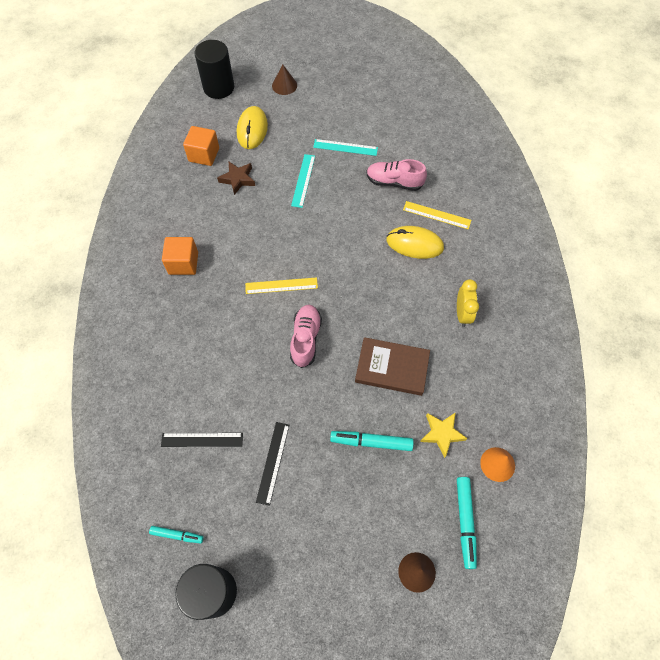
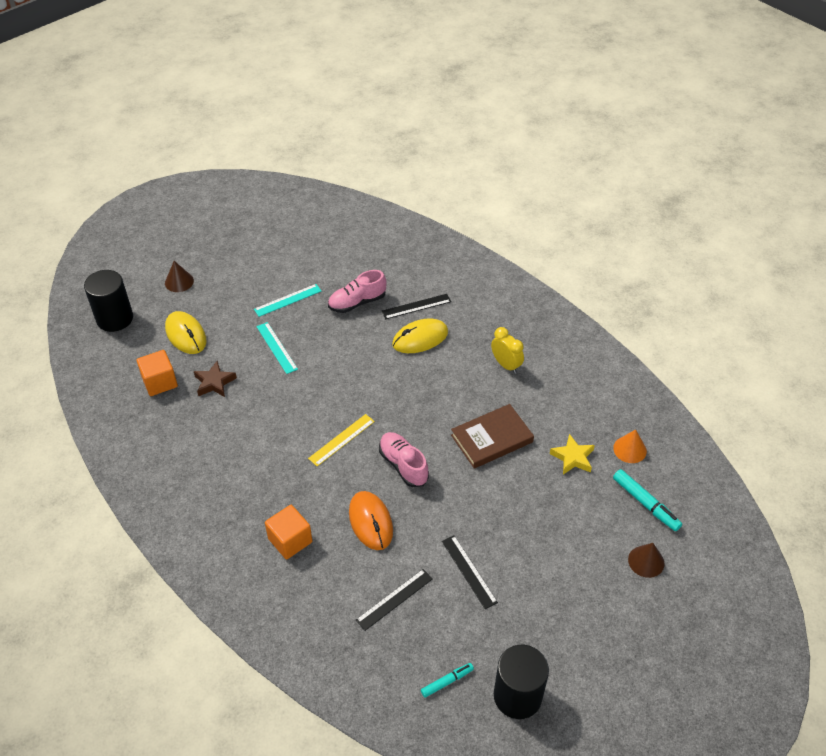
camera: 40 degrees left, 15 degrees down
orange cube [162,237,198,275] -> orange cube moved to [265,505,312,559]
turquoise marker [330,431,414,451] -> none
yellow ruler [403,201,471,229] -> black ruler [382,294,451,319]
none -> orange mouse [349,491,393,550]

